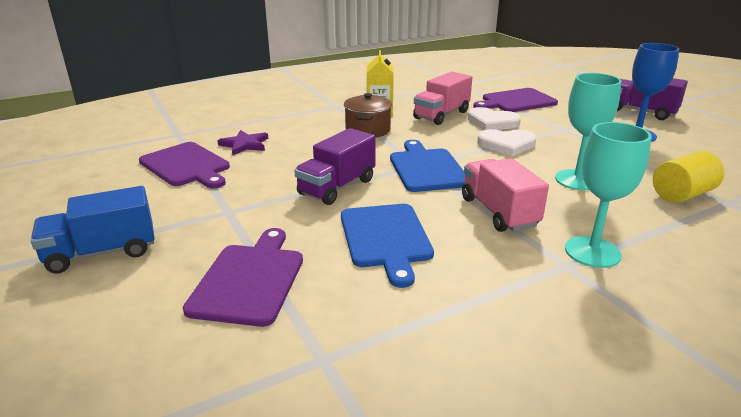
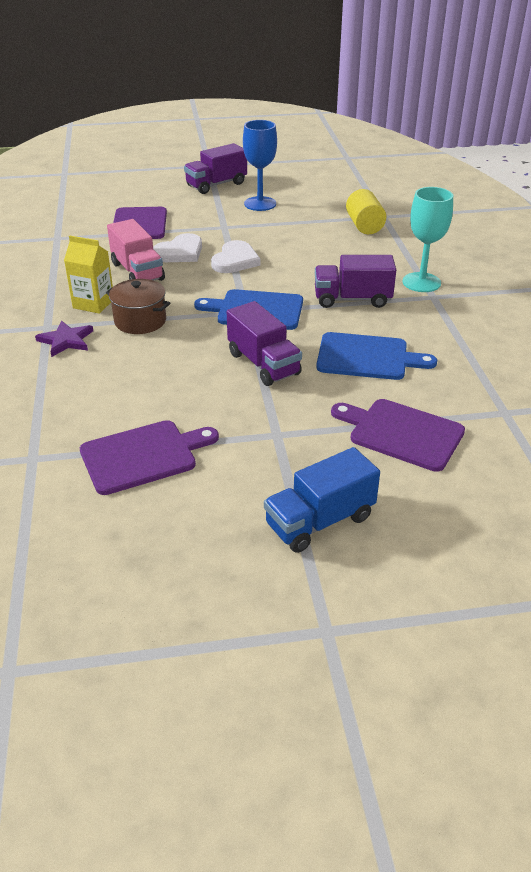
camera: 70 degrees left, 10 degrees up
blue truck [31,186,155,274] -> blue truck turned 60 degrees clockwise [264,447,380,553]
purple star [217,130,268,156] -> purple star moved to [35,320,93,357]
pink truck [462,158,549,232] -> purple truck [315,255,396,308]
turquoise goblet [555,73,621,190] -> none

